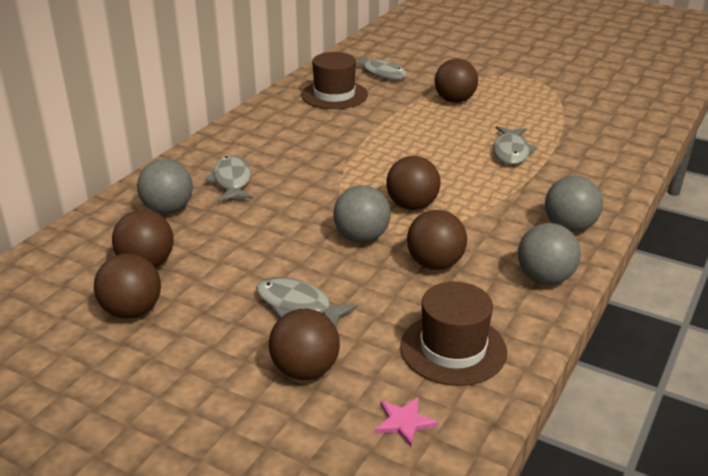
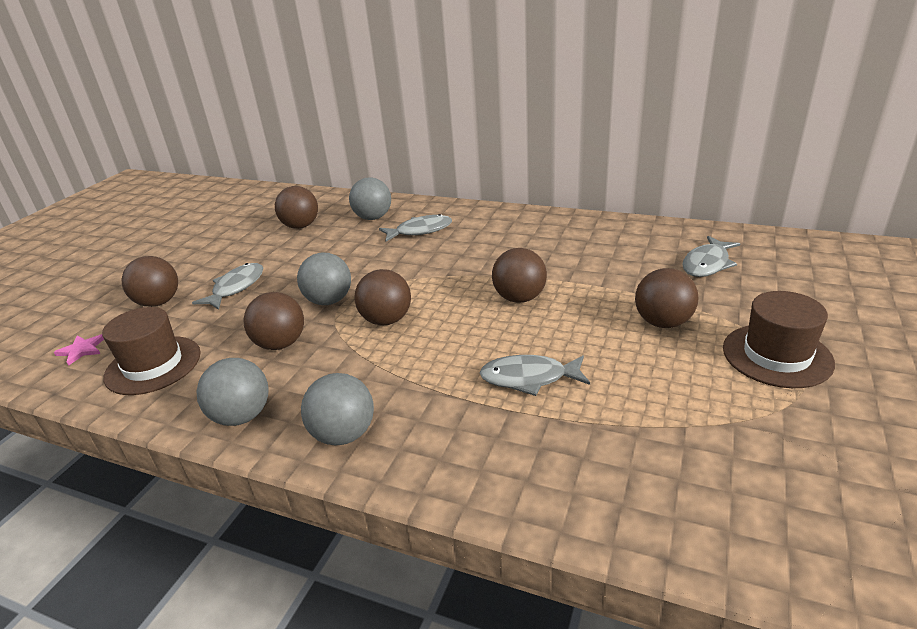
camera: 85 degrees right, 0 degrees up
brown ball [94,253,161,319] -> brown ball moved to [492,248,547,303]
brown hat [301,52,368,109] -> brown hat moved to [723,291,835,388]

